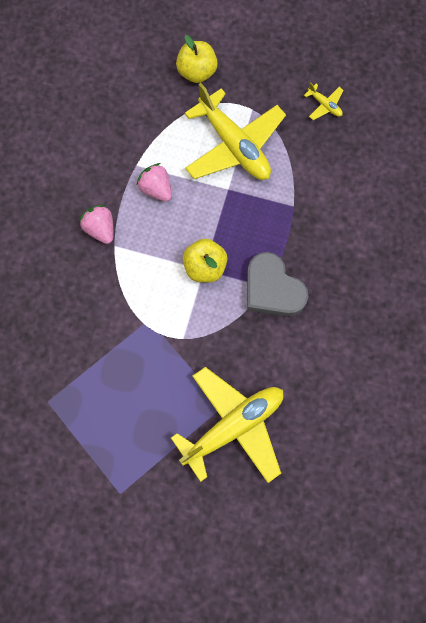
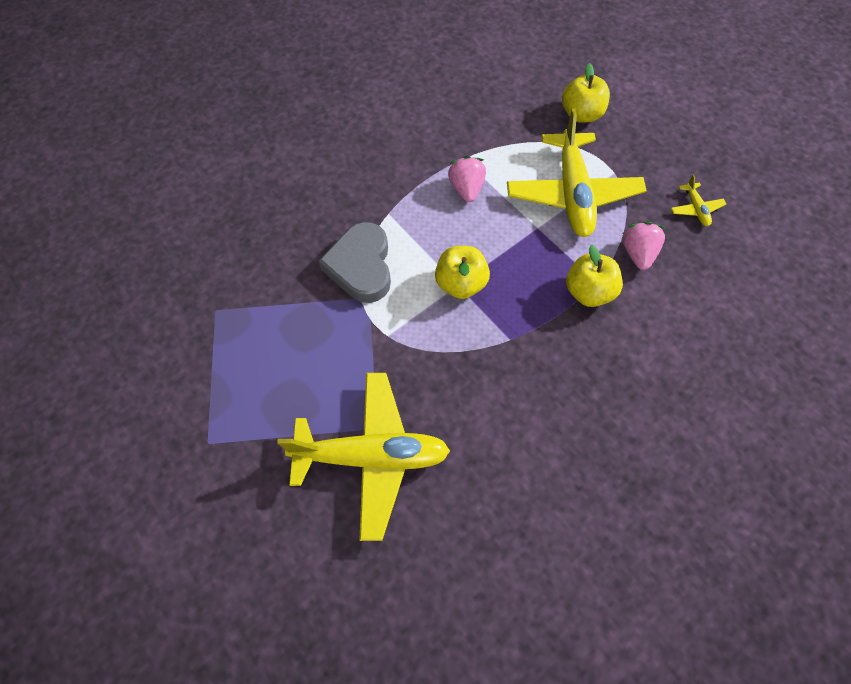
camera: 35 degrees right, 10 degrees down
pink strawberry [79,205,114,244] -> pink strawberry moved to [622,222,665,270]
grey heart [247,252,309,317] -> grey heart moved to [319,222,391,303]
none -> yellow apple [566,244,623,307]

